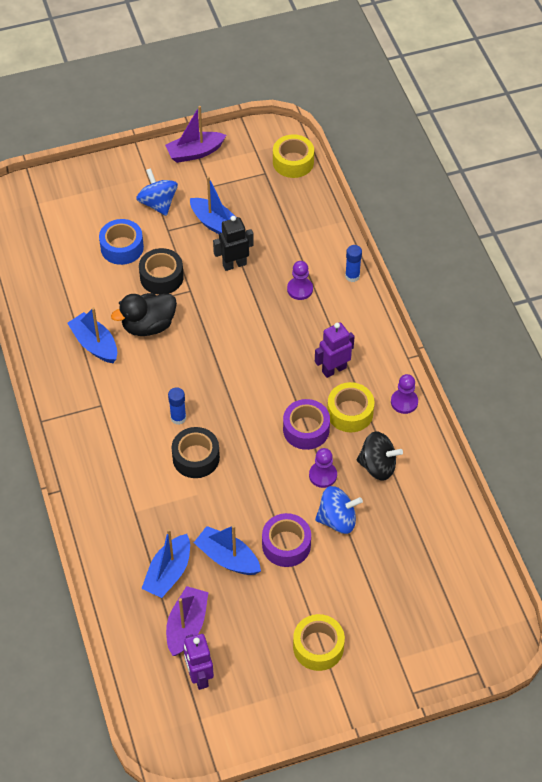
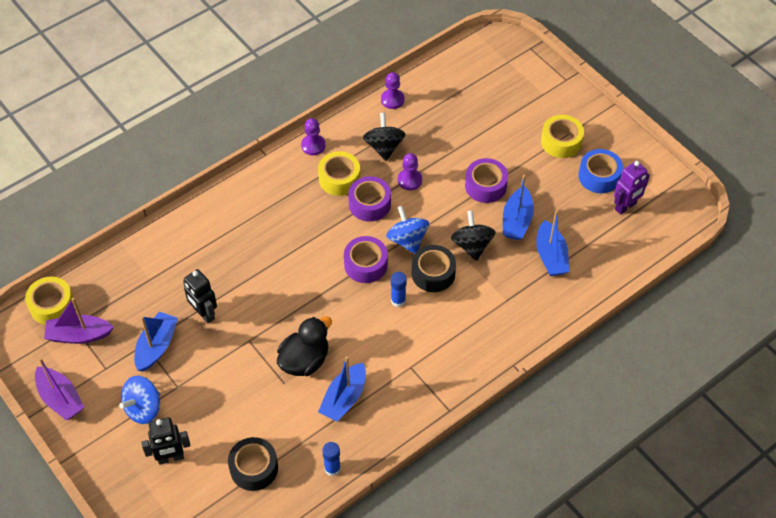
camera: 110 degrees left, 0 degrees up
blue tape [99,219,144,265] -> blue tape moved to [579,149,623,193]
black duck [111,293,177,336] -> black duck turned 90 degrees counterclockwise [277,316,332,376]
black tape [139,248,184,295] -> black tape moved to [228,437,278,491]
blue boat [141,529,190,598] -> blue boat turned 75 degrees clockwise [536,210,569,276]
purple boat [166,586,209,656] -> purple boat moved to [44,298,113,344]
purple pawn [287,261,313,300] -> purple pawn moved to [381,72,405,109]
purple robot [315,322,355,378] -> none
blue spinning top [315,486,363,534] -> blue spinning top moved to [386,206,429,254]
blue glue stick [345,245,362,282] -> blue glue stick moved to [322,442,341,476]
none -> black robot [141,417,190,465]
none -> purple tape [344,236,388,283]
none -> black spinning top [451,210,496,261]

